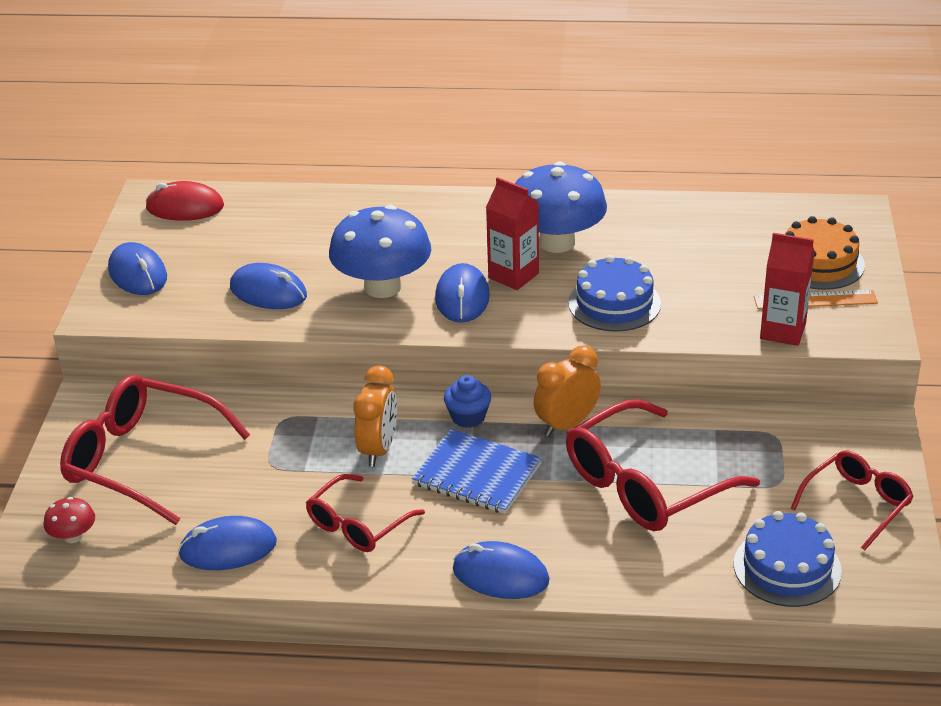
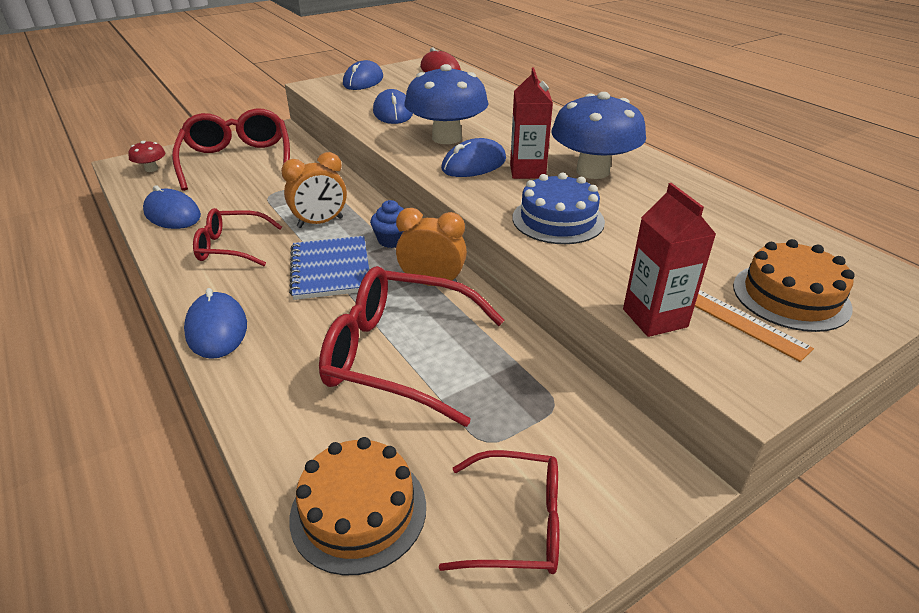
camera: 50 degrees right, 0 degrees up
blue cake [734,511,842,607] -> orange cake [289,437,426,575]

